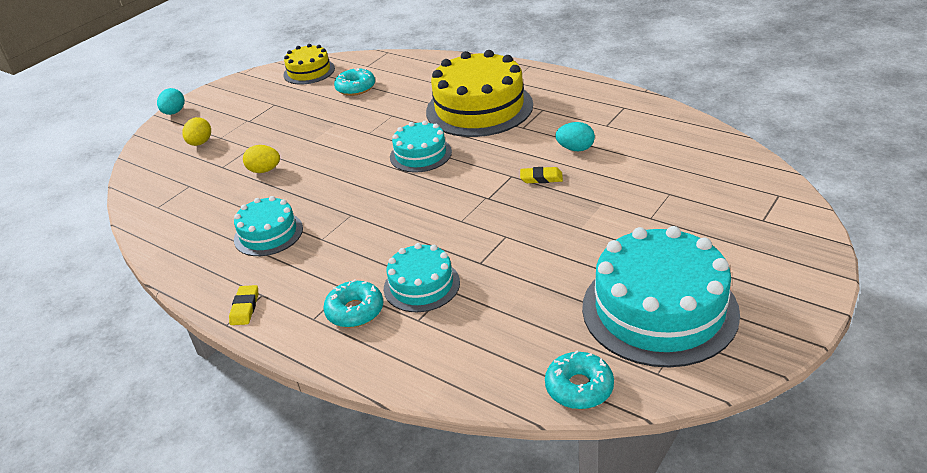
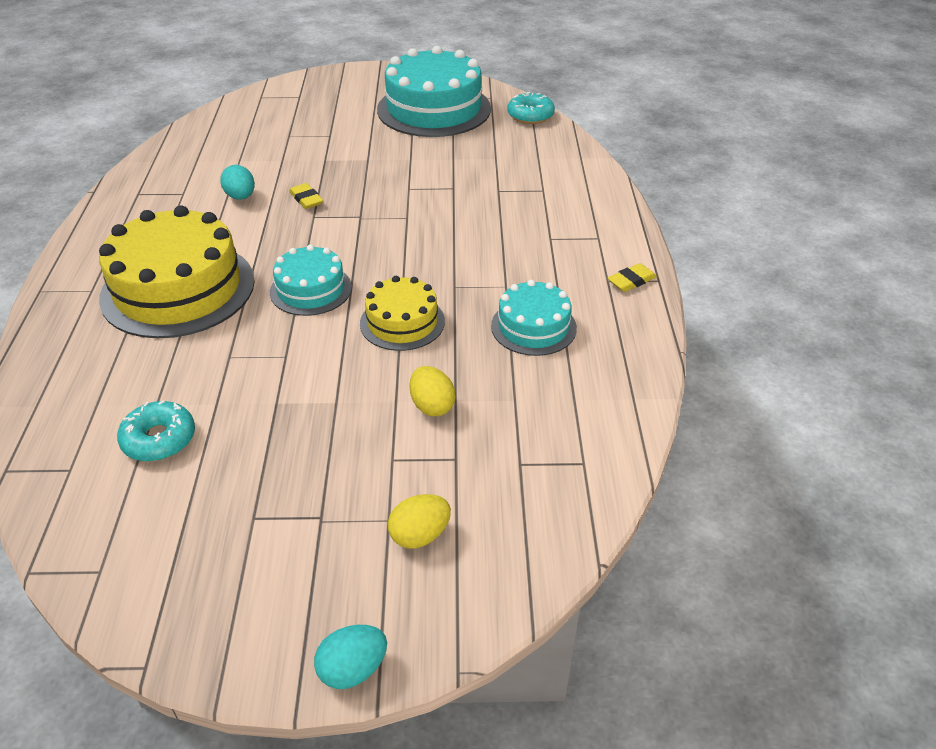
camera: 130 degrees left, 5 degrees up
yellow cake [283,44,335,84] -> yellow cake moved to [360,276,445,351]
turquoise donut [323,279,383,328] -> none
turquoise cake [384,243,460,312] -> none

